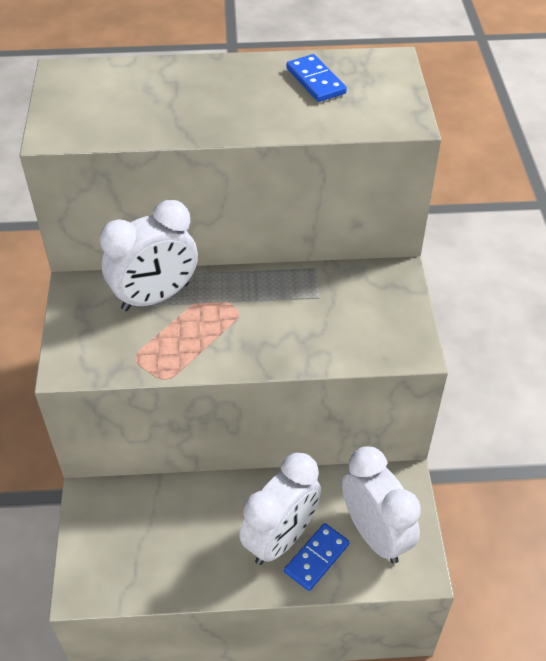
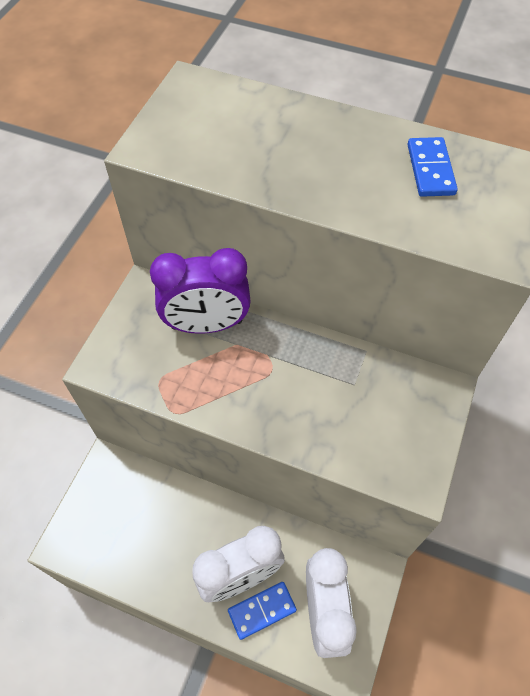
camera: 25 degrees right, 10 degrees up
white clock [99,200,198,311] -> purple clock [150,248,251,334]

